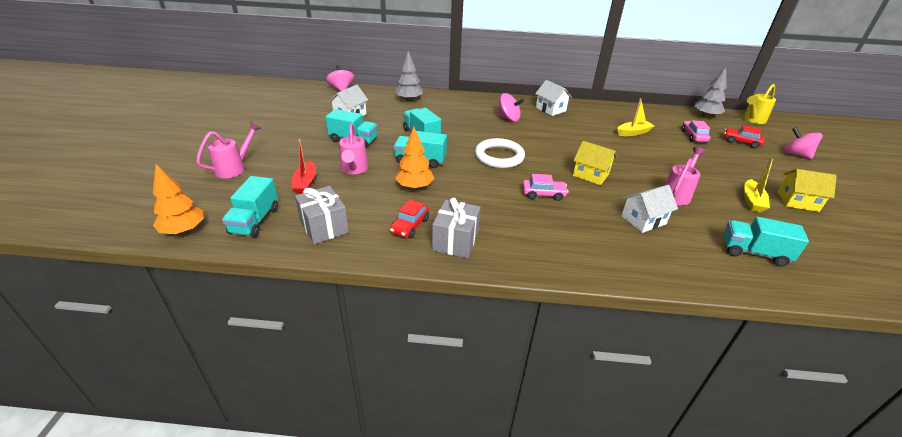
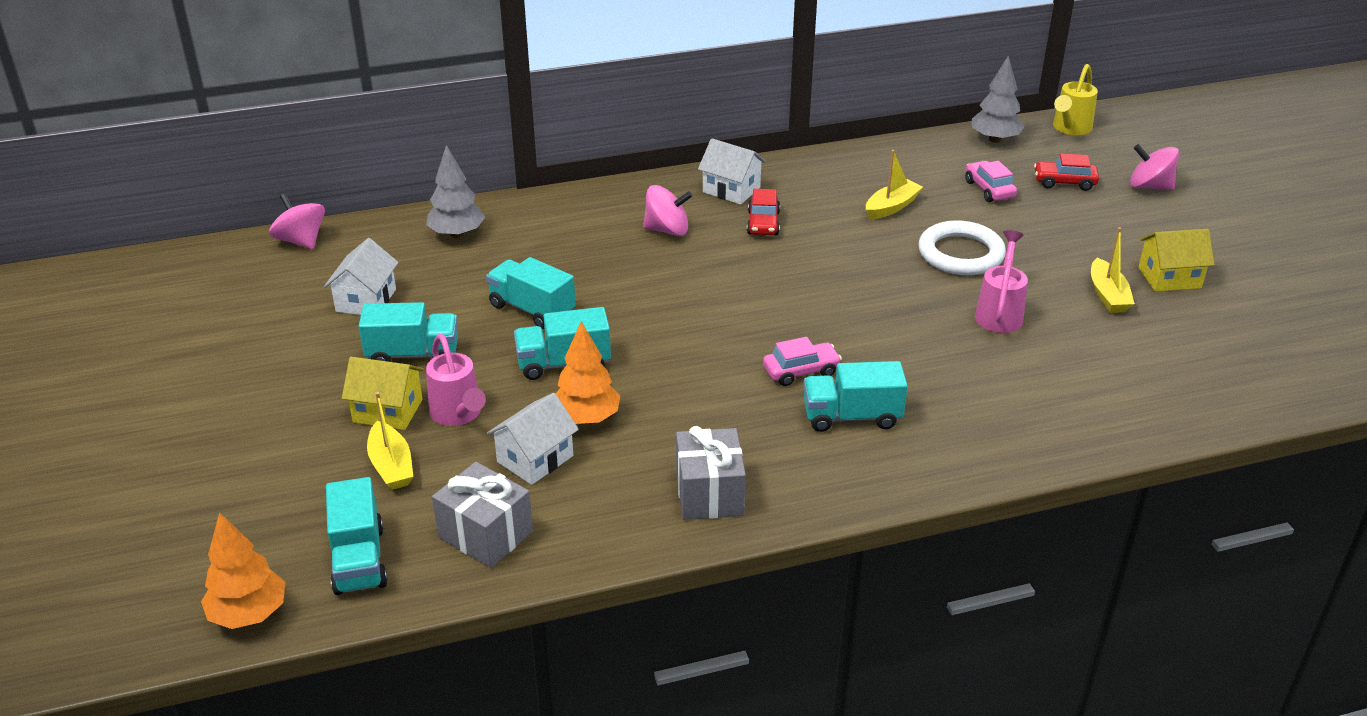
camera: 20 degrees left, 0 degrees up
pink watering can [196,122,261,178] -> none
red boat [291,139,316,194] -> yellow boat [367,392,413,490]
red car [390,199,429,238] -> red car moved to [747,189,780,235]
white ring [475,138,525,168] -> white ring moved to [918,220,1006,275]
yellow house [573,141,617,185] -> yellow house moved to [342,357,424,430]
white house [621,185,678,233] -> white house moved to [487,393,579,485]
turquoise truck [724,217,809,267] -> turquoise truck moved to [803,361,908,432]

